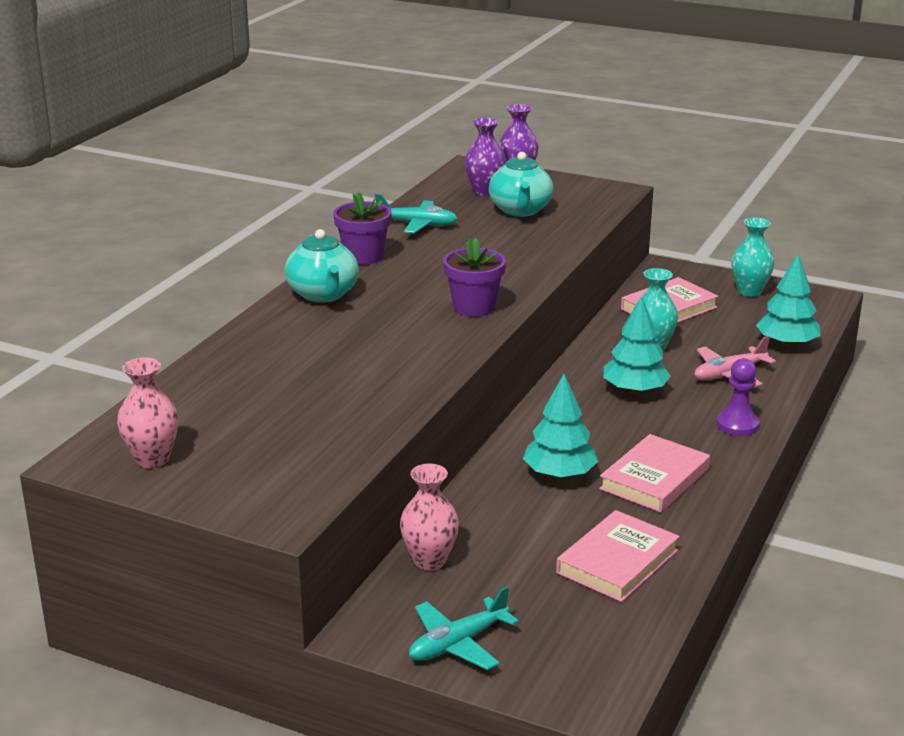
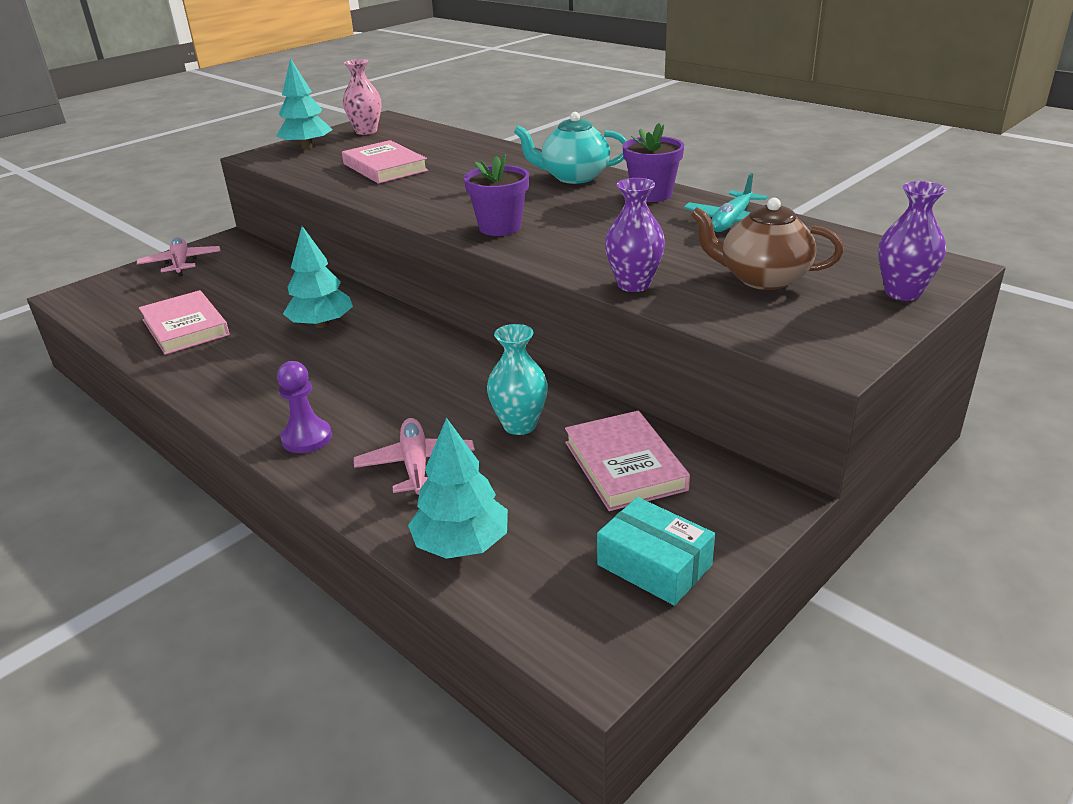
camera: 110 degrees right, 5 degrees up
pink vase [400,464,459,571] -> none
turquoise plane [409,587,519,670] -> pink plane [137,237,220,276]
purple vase [465,118,506,196] -> purple vase moved to [605,178,665,292]
turquoise teapot [489,152,553,217] -> brown teapot [691,198,844,290]
pink book [599,434,710,512] -> pink book moved to [342,140,428,184]
turquoise tree [603,296,671,394] -> turquoise tree moved to [276,58,332,149]
turquoise vase [731,217,775,297] -> turquoise box [597,497,715,606]

